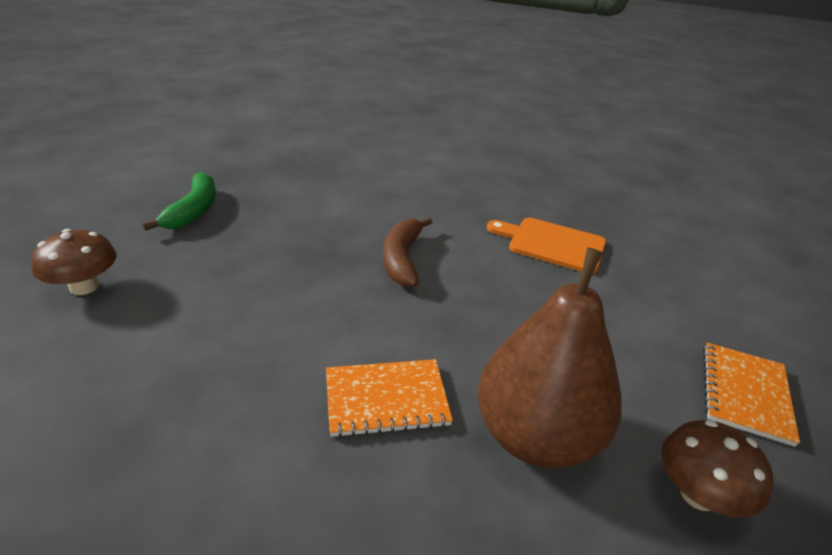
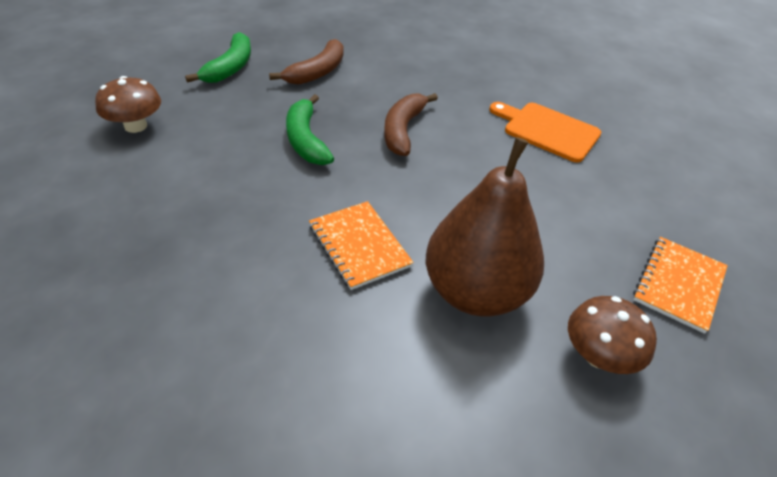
camera: 10 degrees right, 10 degrees up
orange notebook [326,359,453,438] -> orange notebook turned 60 degrees clockwise [309,201,414,290]
none -> brown banana [269,39,343,85]
none -> green banana [286,94,334,165]

